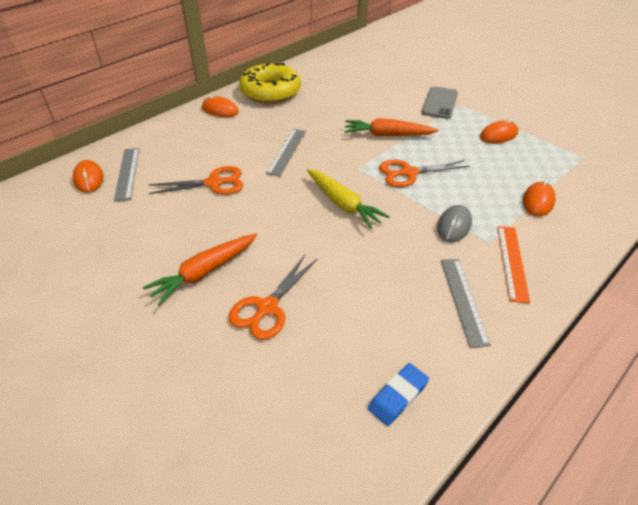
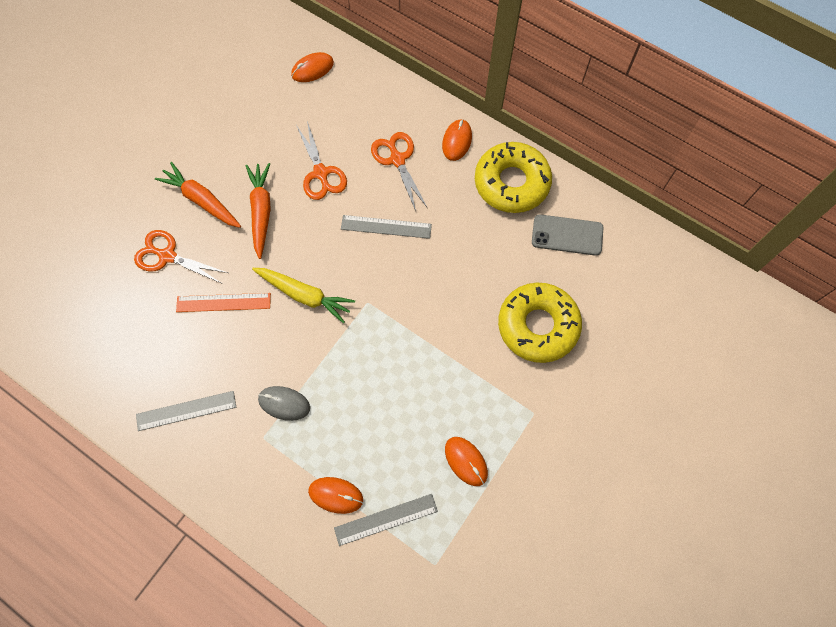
camera: 80 degrees right, 25 degrees up
grey ruler [114,148,140,202] -> grey ruler moved to [334,494,438,546]
yellow carrot [307,169,390,229] -> yellow carrot turned 105 degrees counterclockwise [252,268,355,323]
orange carrot [345,118,439,136] -> orange carrot moved to [246,163,271,259]
blue eraser [368,363,429,426] -> none
orange scissors [379,160,470,187] -> orange scissors moved to [371,132,427,211]
grey phone [422,86,458,119] -> grey phone moved to [532,214,603,256]
orange ruler [497,226,530,304] -> orange ruler moved to [176,293,271,312]
none -> yellow donut [498,283,582,363]

